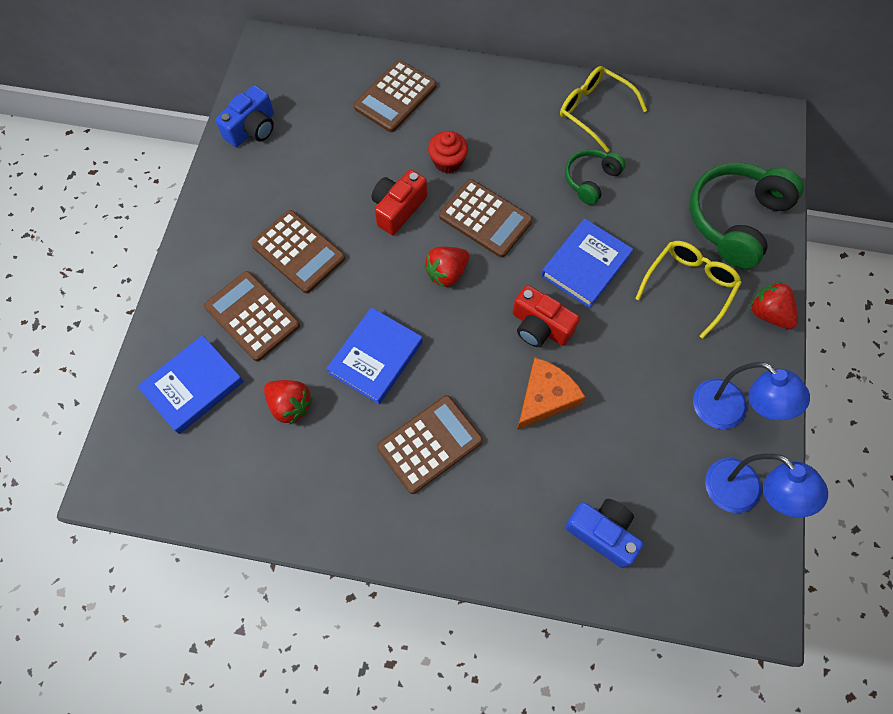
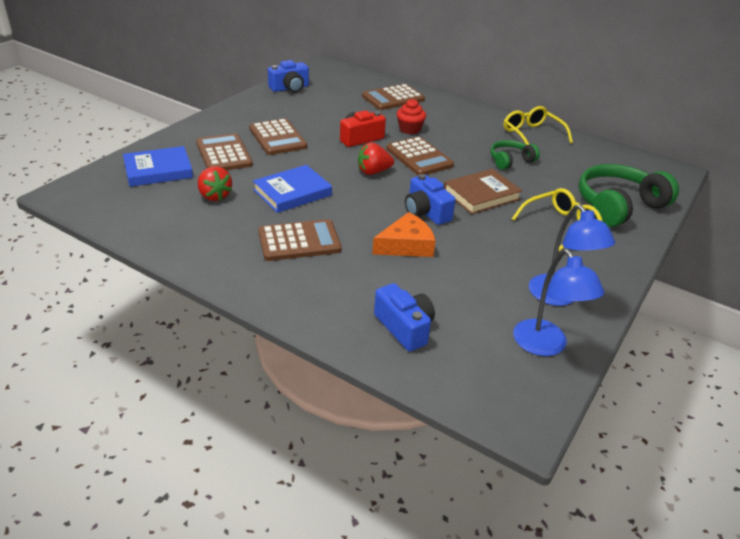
camera: 20 degrees right, 30 degrees down
red camera [513,285,580,347] -> blue camera [405,174,456,225]
blue book [541,219,633,308] -> brown book [444,169,522,214]
red strawberry [750,282,798,329] -> none

